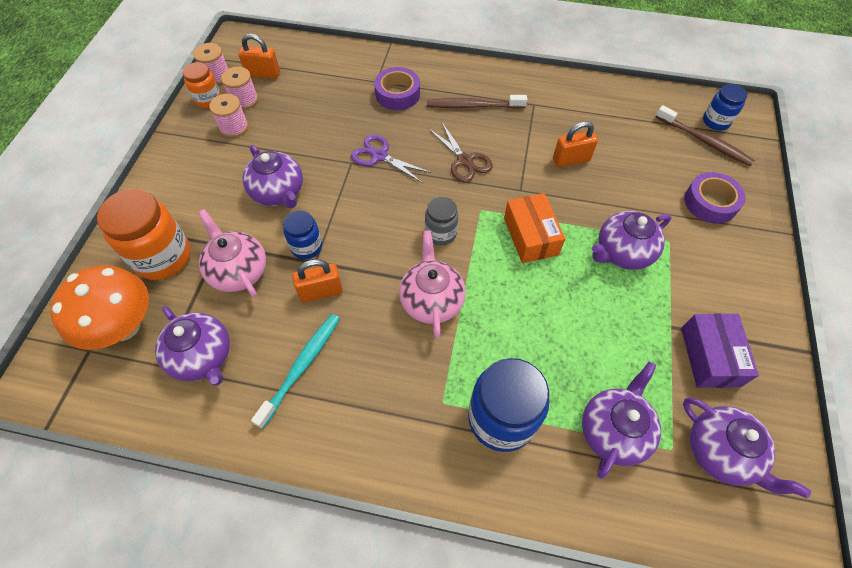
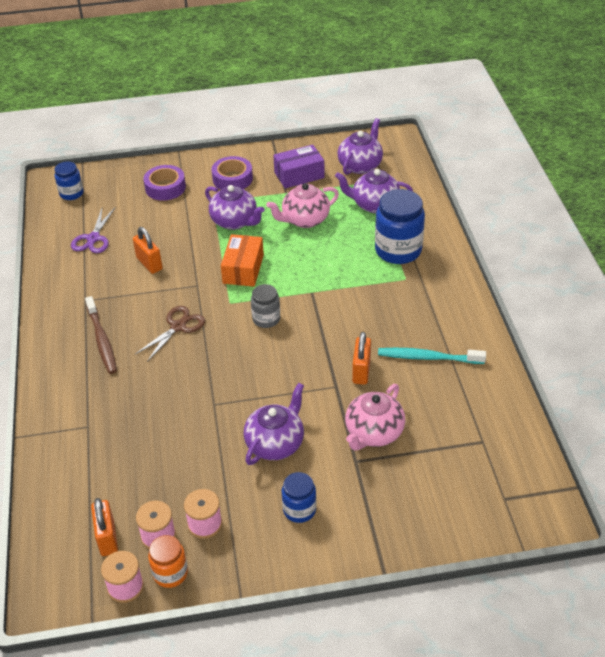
camera: 110 degrees left, 15 degrees down
orange mushroom [50,265,149,350] -> none
orange jar [97,189,191,280] -> none
purple teapot [155,306,230,385] -> none
blue jar [283,210,322,259] -> blue jar moved to [282,472,316,523]
orange padlock [292,259,343,303] -> orange padlock turned 45 degrees clockwise [352,332,371,385]
purple scissors [351,134,431,183] -> purple scissors moved to [71,207,116,253]
purple tape [374,67,420,110] -> purple tape moved to [212,156,253,189]
pink teapot [399,230,466,338] -> pink teapot moved to [266,183,339,228]
orange box [504,193,565,263] -> orange box turned 45 degrees counterclockwise [221,234,264,287]
brown toothbrush [656,105,755,166] -> none

